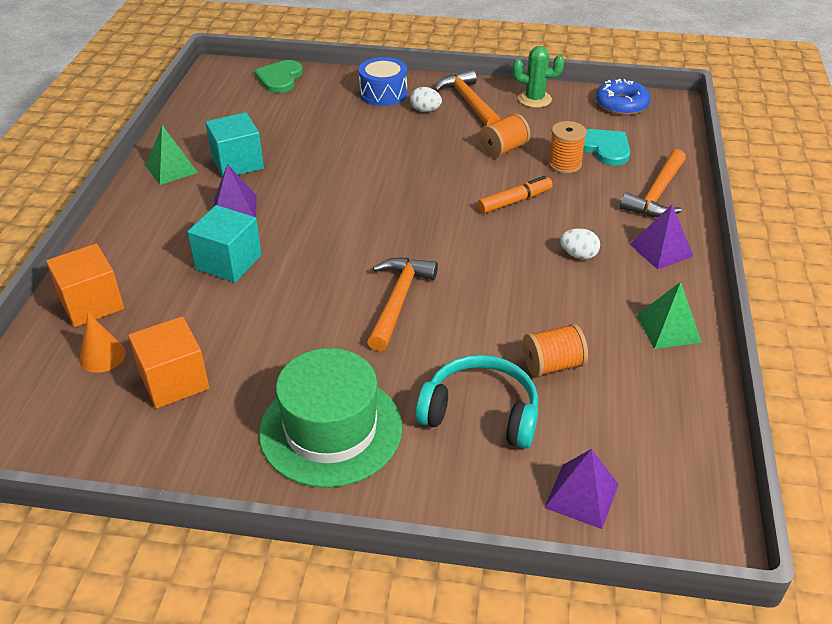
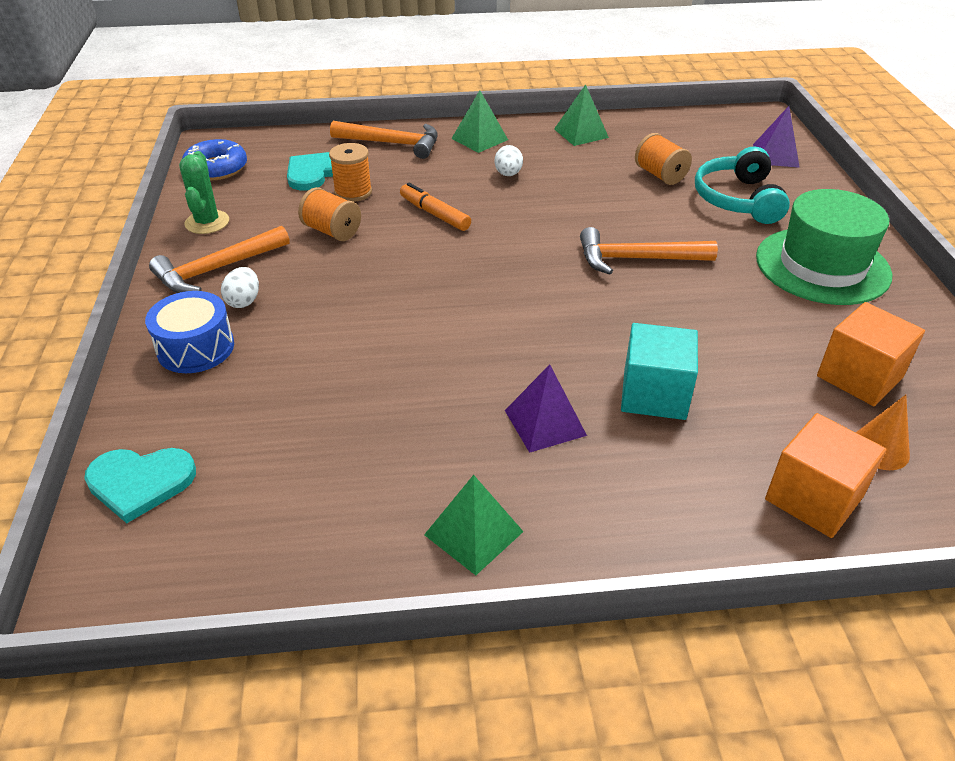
camera: 105 degrees left, 0 degrees up
turquoise cube [205,112,264,177] -> none
green heart [254,60,303,93] -> turquoise heart [84,448,196,523]
purple pyramid [630,205,693,270] -> green pyramid [451,90,508,153]

